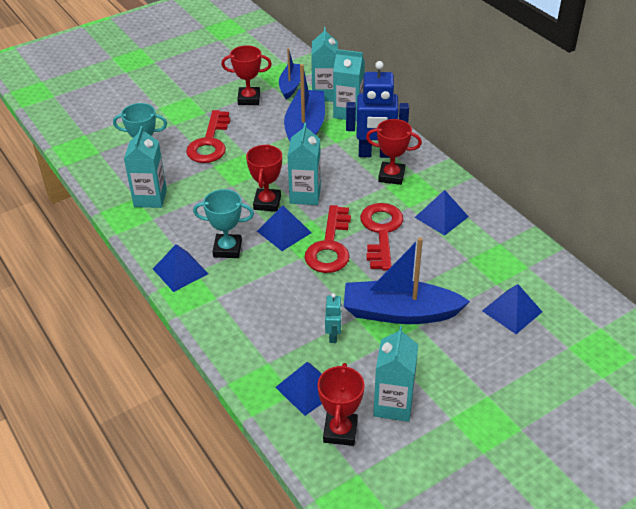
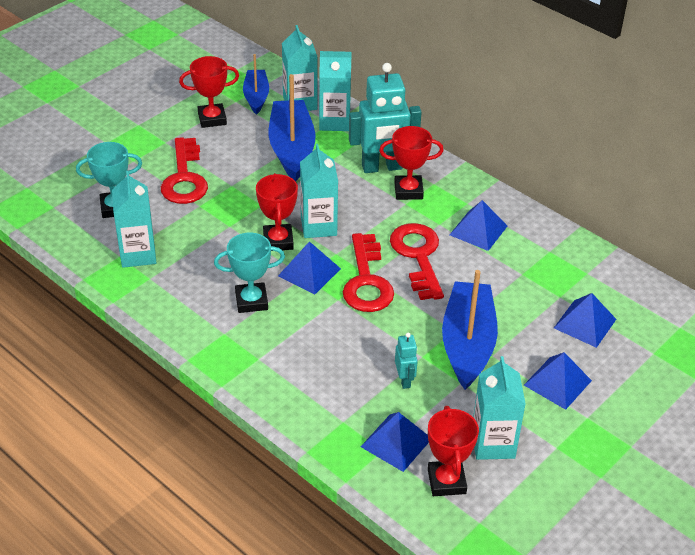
camera: 15 degrees left, 0 degrees up
blue pyramid [153,244,209,292] -> blue pyramid moved to [524,352,592,410]
blue boat [344,237,470,324] -> blue boat turned 105 degrees clockwise [442,270,498,390]
blue robot [346,61,409,158] -> turquoise robot [349,63,422,173]

